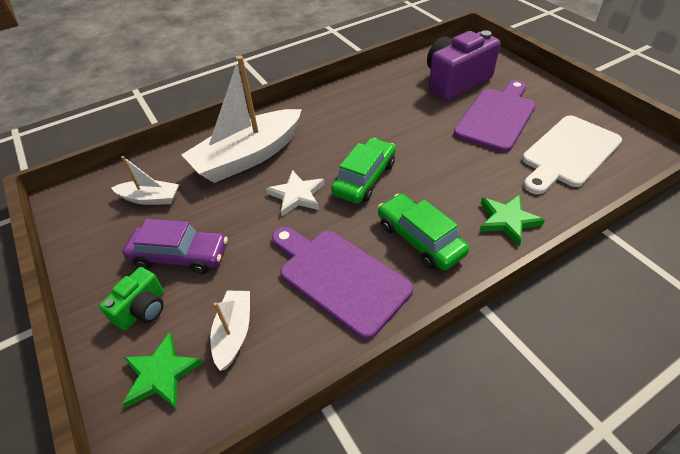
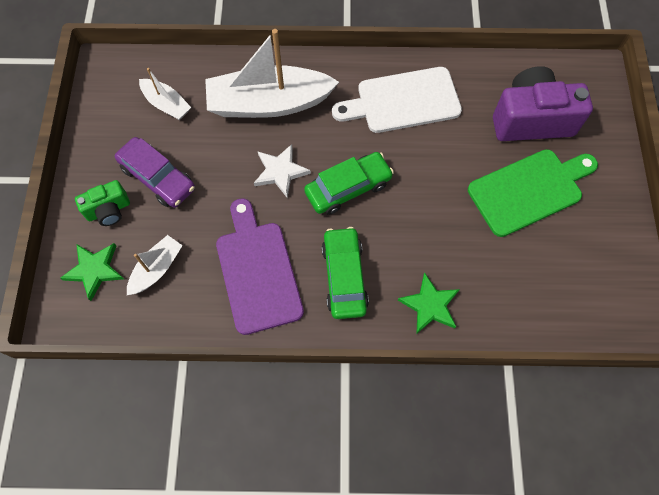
camera: 30 degrees right, 20 degrees up
purple cutting board [454,80,536,152] -> green cutting board [468,149,598,237]
white cutting board [522,116,622,194] -> white cutting board moved to [332,67,462,133]

